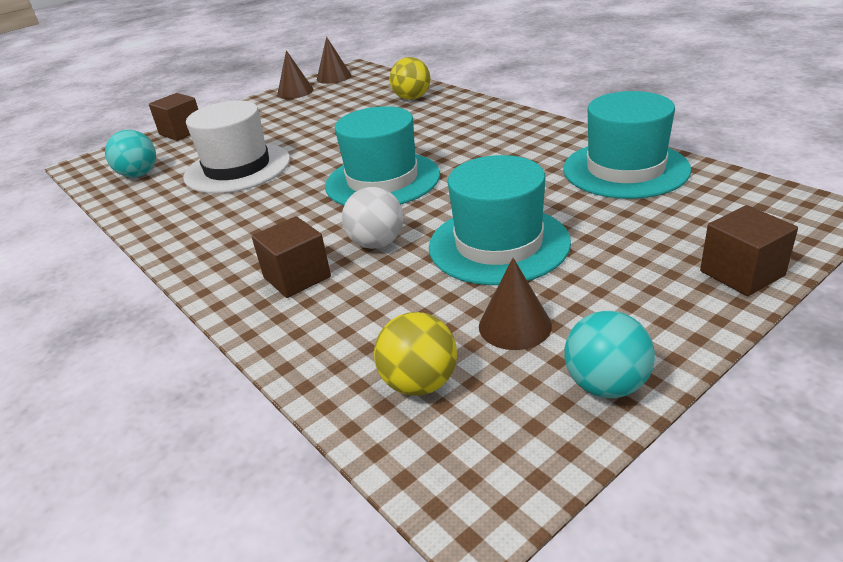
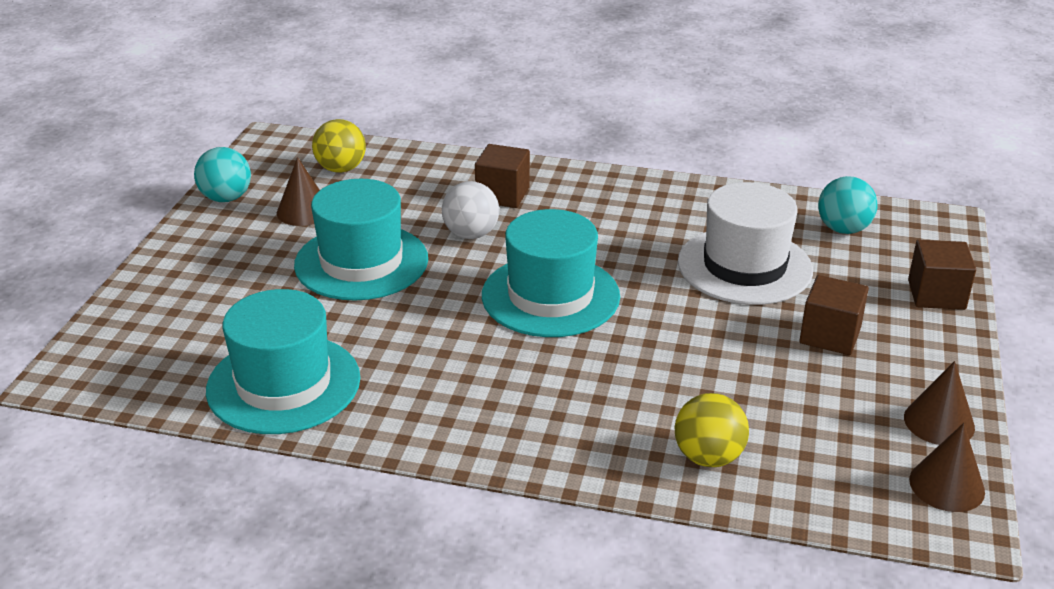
camera: 140 degrees right, 0 degrees up
brown cube [700,205,798,296] -> brown cube moved to [799,275,869,355]

